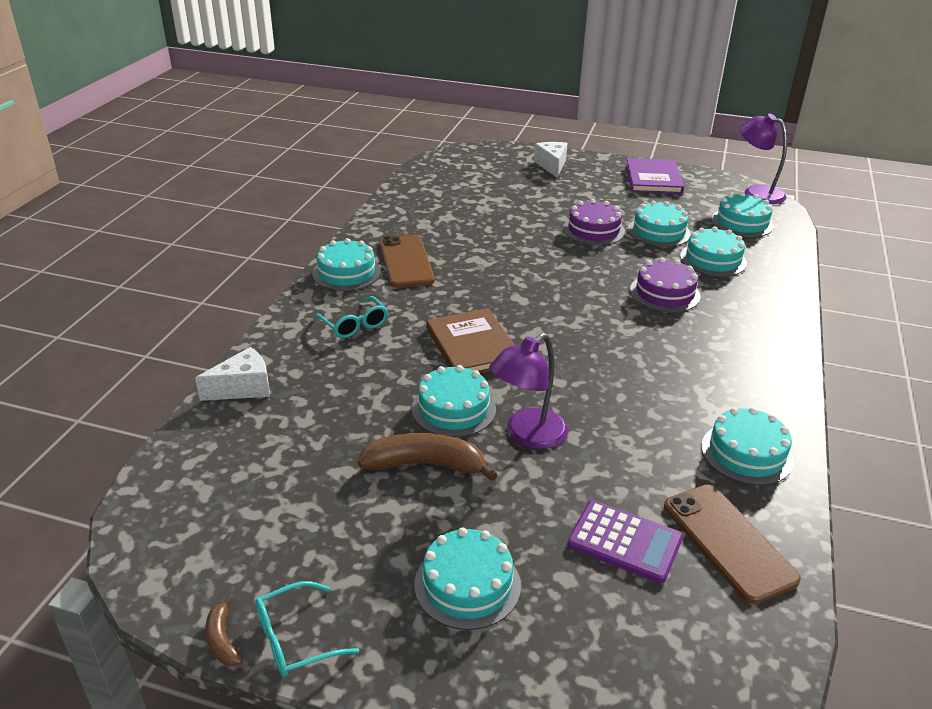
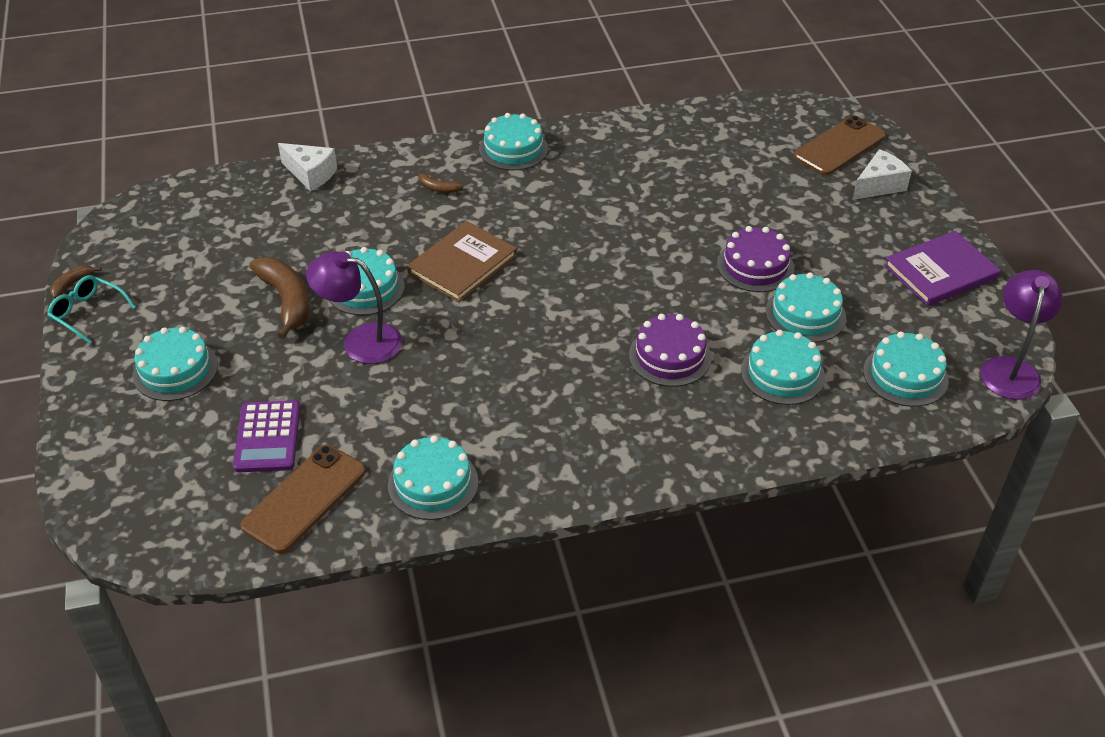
camera: 60 degrees right, 10 degrees up
turquoise glasses [314,296,388,338] -> brown banana [417,170,463,193]
brown phone [380,235,435,288] -> brown phone moved to [793,116,886,176]

